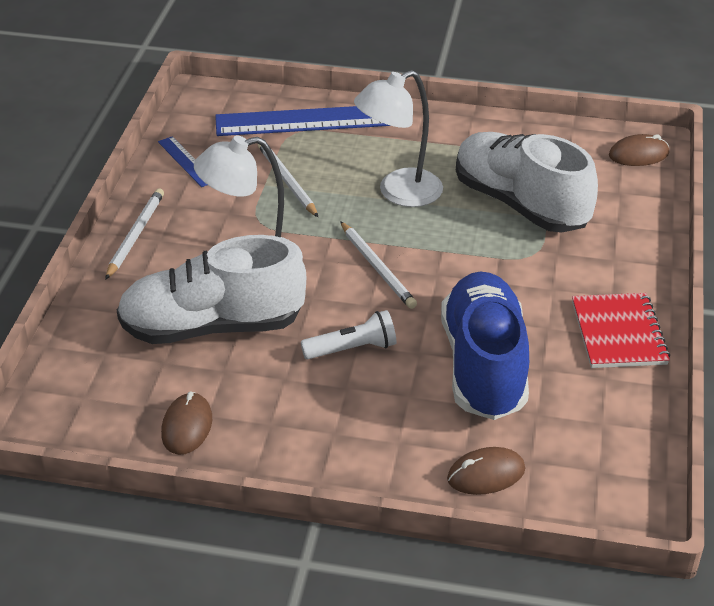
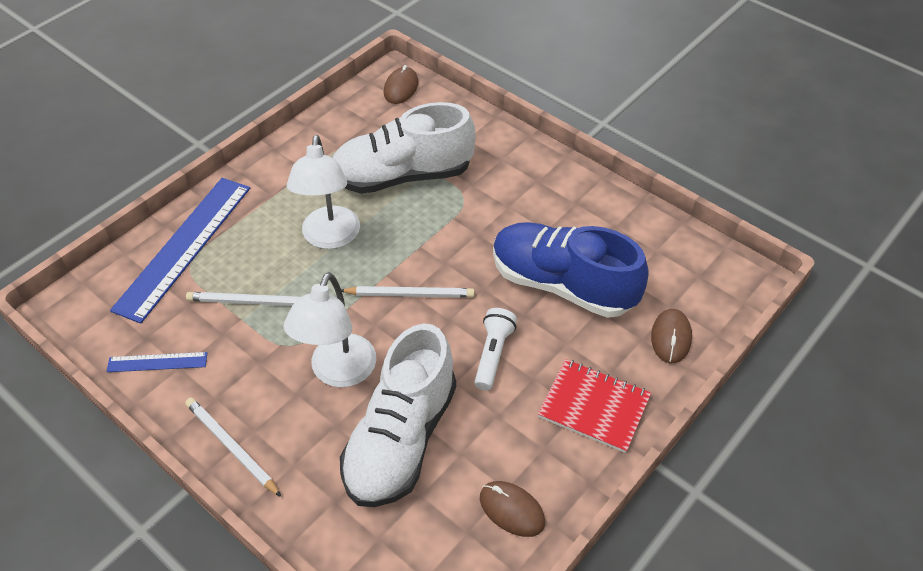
camera: 60 degrees left, 10 degrees up
red notebook [572,293,670,368] -> red notebook moved to [538,359,651,453]

